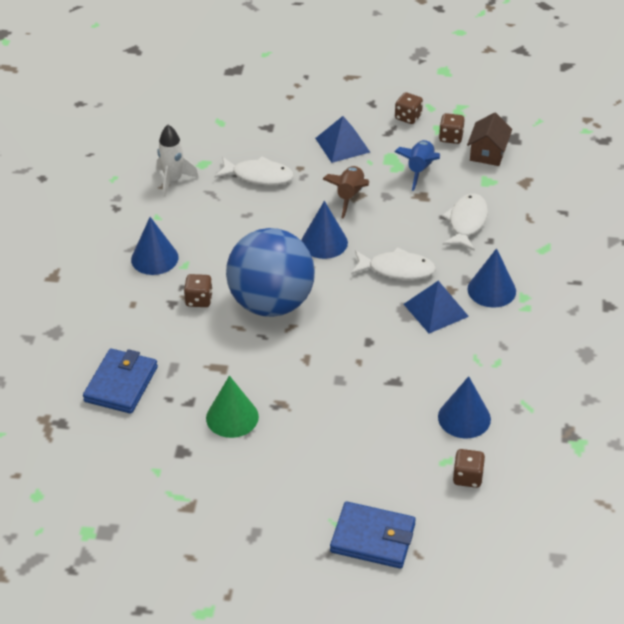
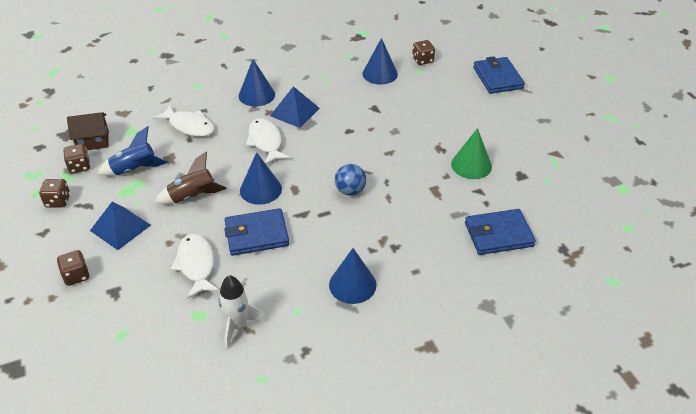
camera: 120 degrees left, 0 degrees up
brown dice [184,274,213,307] -> brown dice moved to [57,250,90,286]
blue ball [226,228,315,317] -> blue ball [335,164,366,196], size x0.42
white fish [442,194,488,251] -> white fish turned 135 degrees counterclockwise [152,105,215,137]
none -> blue wallet [224,208,289,256]

